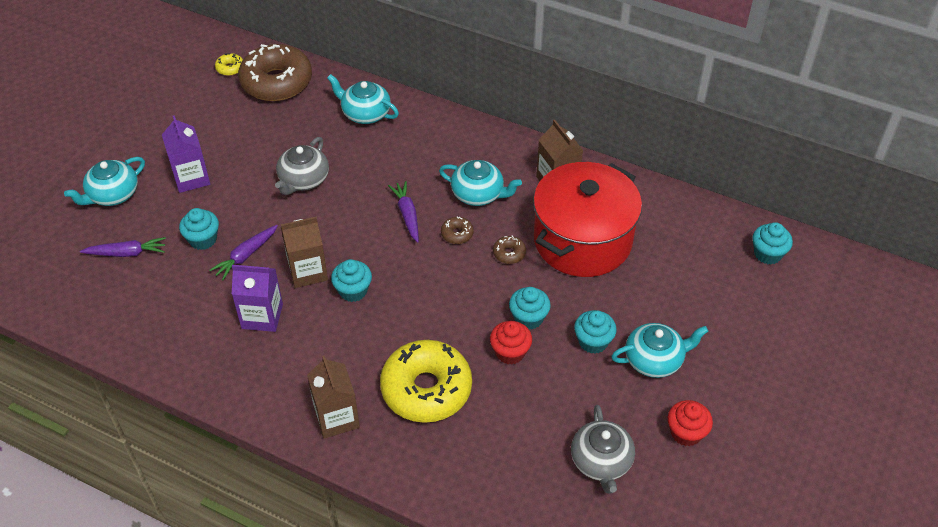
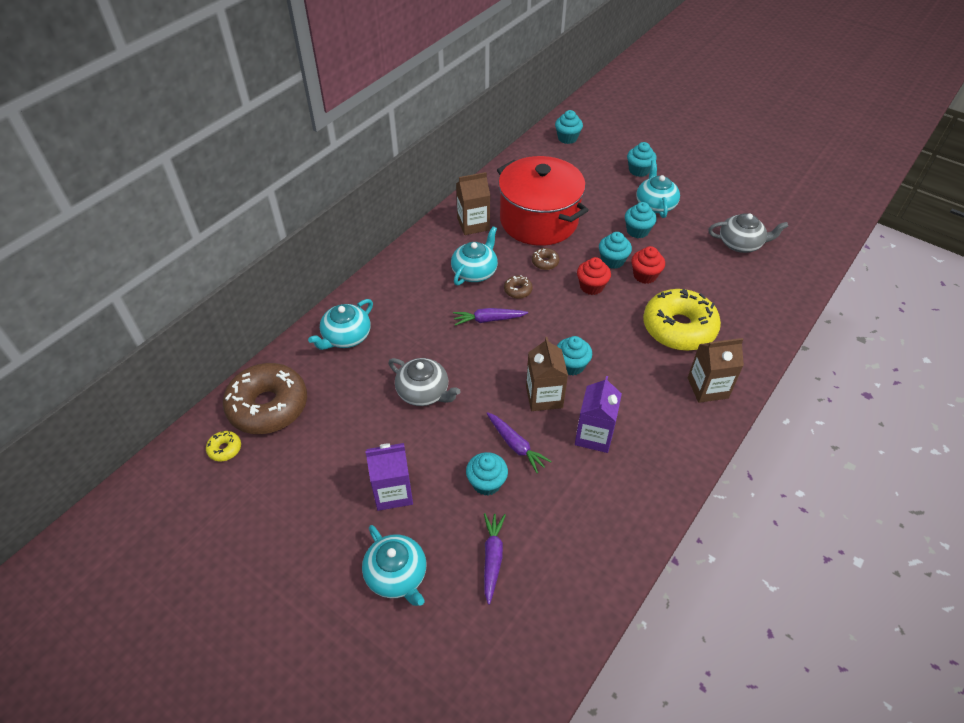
camera: 80 degrees left, 0 degrees up
red cupcake [668,400,713,446] -> red cupcake moved to [577,257,611,295]
none -> turquoise cupcake [627,142,657,177]

